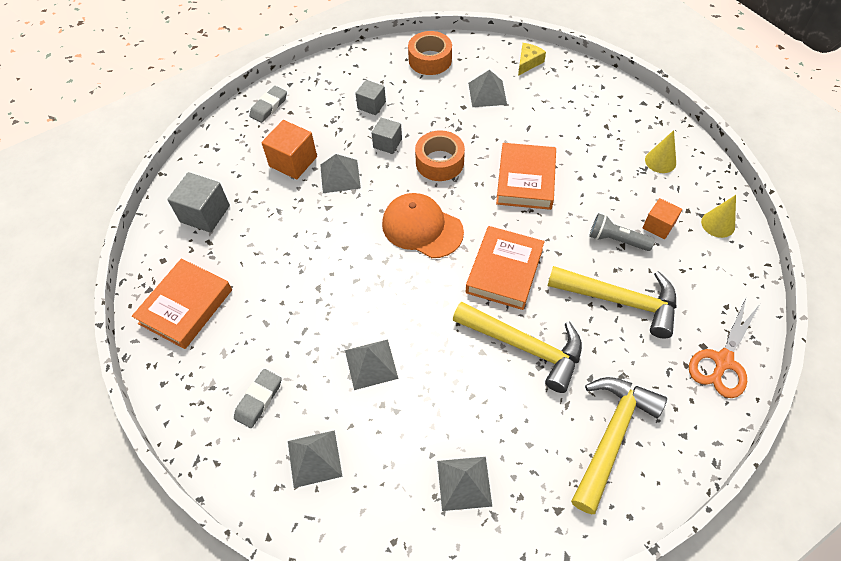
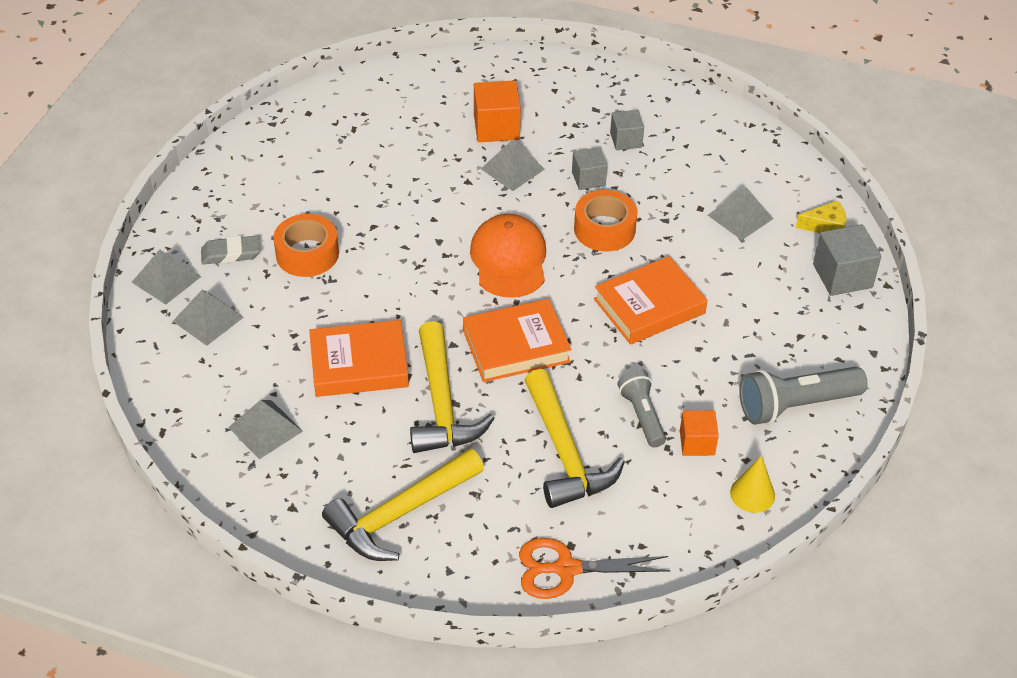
camera: 50 degrees right, 10 degrees down
orange book [132,258,232,349] -> orange book moved to [309,320,409,397]
grey cube [167,172,230,233] -> grey cube moved to [813,224,882,296]
grey eraser [249,86,287,123] -> none
grey pyramid [345,339,398,390] -> grey pyramid moved to [132,249,201,305]
orange tape [408,31,452,75] -> orange tape moved to [273,214,339,277]
yellow hammer [571,377,667,514] -> yellow hammer turned 150 degrees clockwise [322,448,484,561]
yellow cone [645,130,676,173] -> grey flashlight [739,367,868,425]

